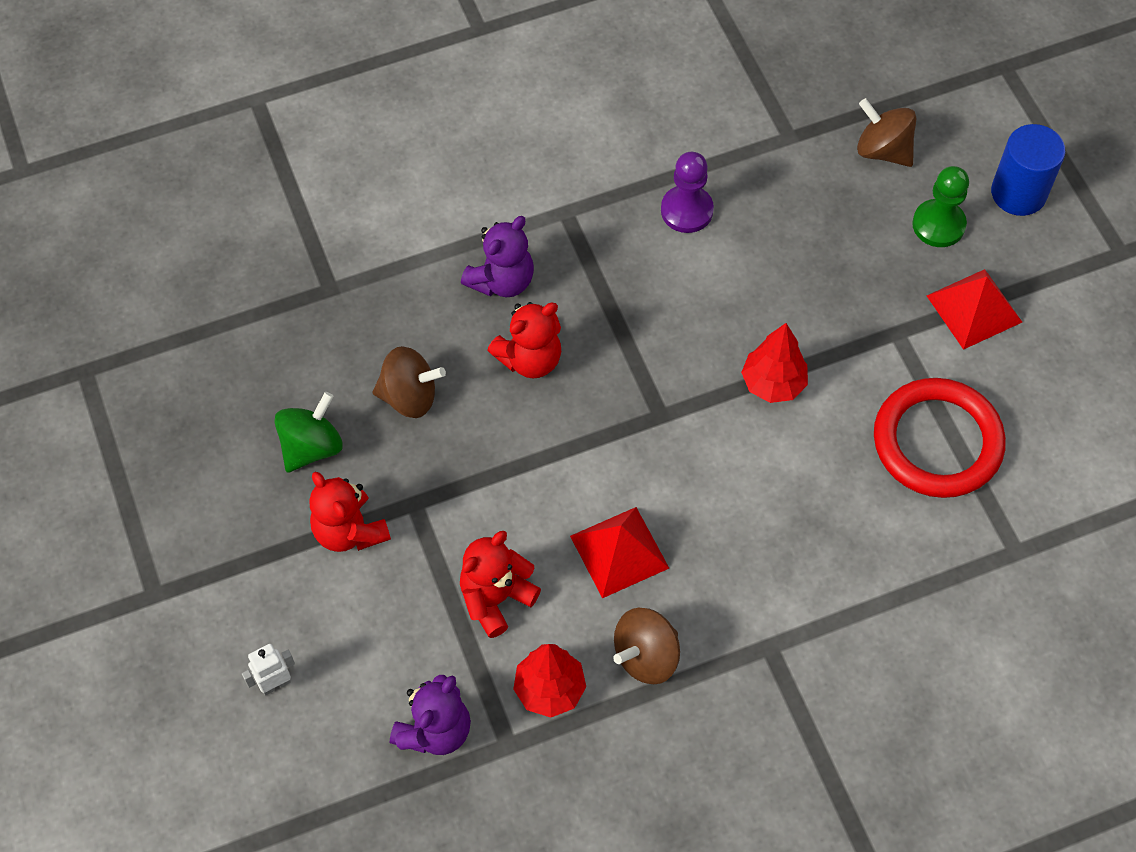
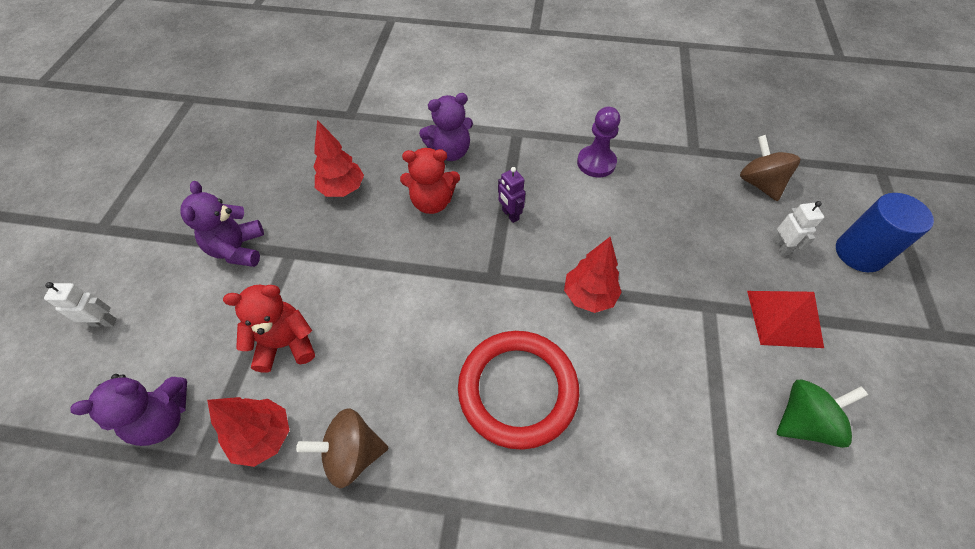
camera: 30 degrees right, 5 degrees down
green spinning top [274,392,343,473] -> green spinning top moved to [777,380,868,448]
red teddy bear [309,472,391,552] -> purple teddy bear [180,181,264,267]
brown spinning top [373,346,446,418] -> red tree [313,120,364,197]
red pyramid [570,507,669,598] -> none
red ring [874,378,1006,498] -> red ring moved to [458,331,579,450]
green pawn [912,166,969,247] -> white robot [773,201,824,256]
none -> purple robot [498,167,525,223]

